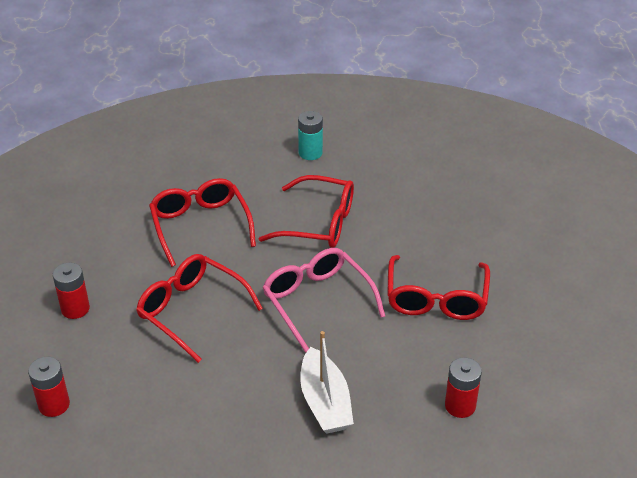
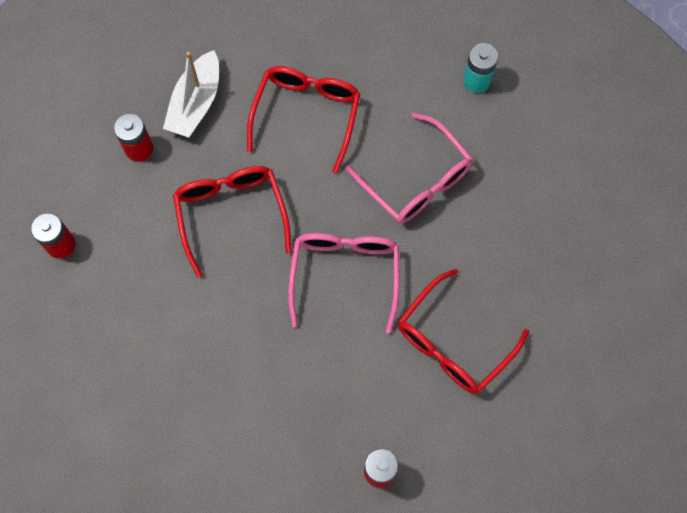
camera: 35 degrees right, 30 degrees up
red glasses [259,175,354,248] -> pink glasses [345,113,473,224]
white boat [300,331,354,434] -> white boat moved to [163,50,219,138]

